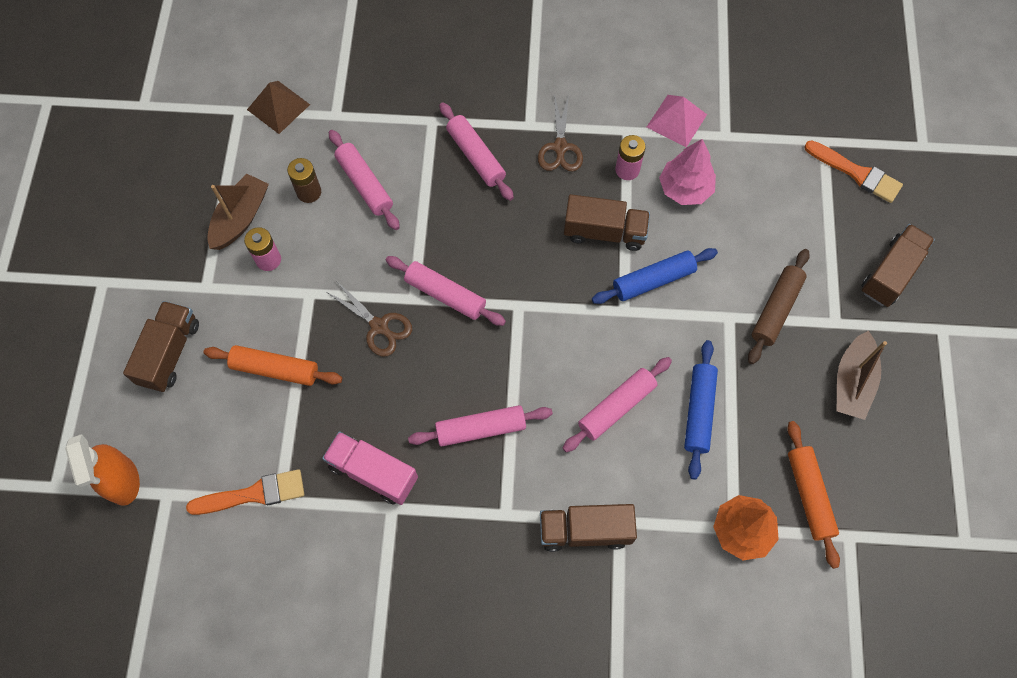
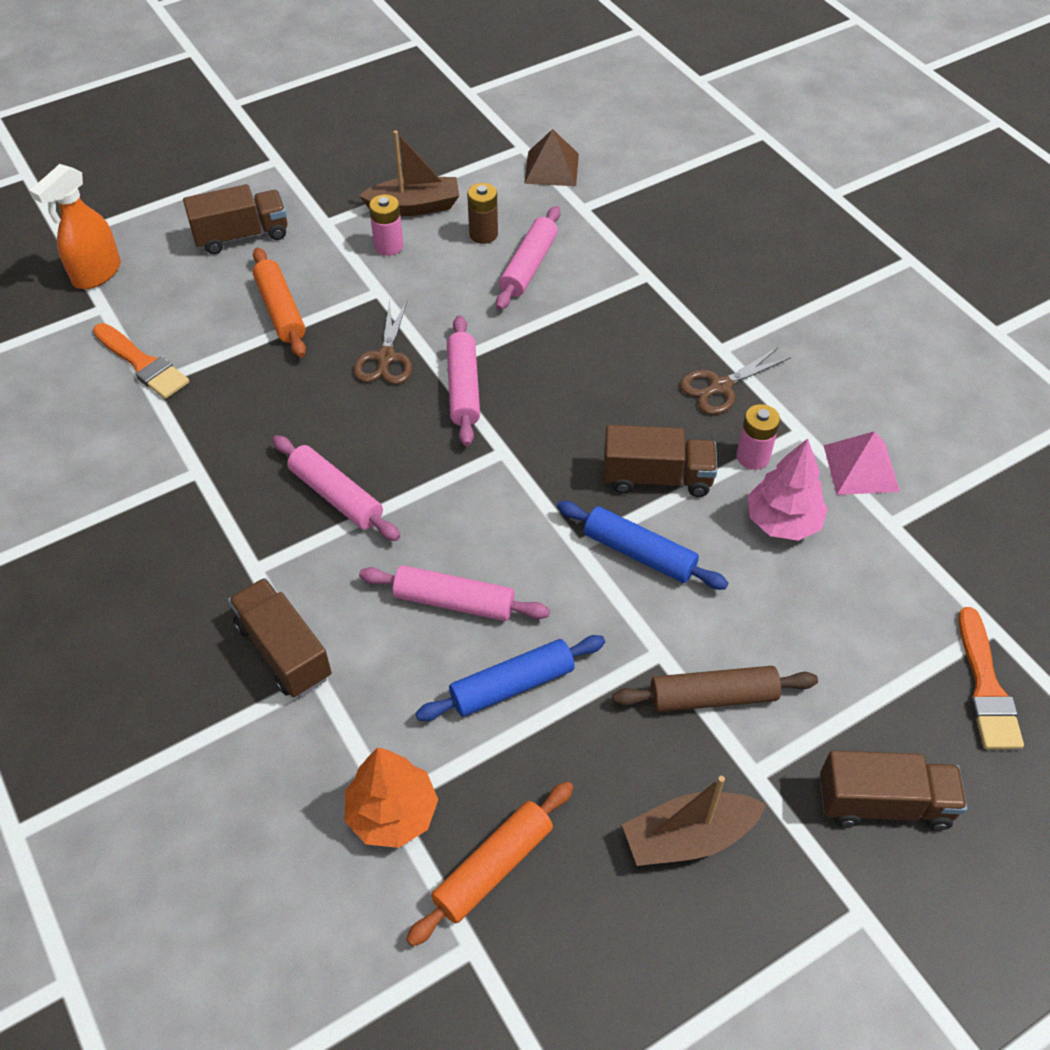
camera: 55 degrees right, 15 degrees down
pink truck [322,431,418,505] -> none
pink rolling pin [439,102,514,201] -> none
brown truck [564,194,650,251] -> brown truck turned 60 degrees counterclockwise [603,425,717,497]

